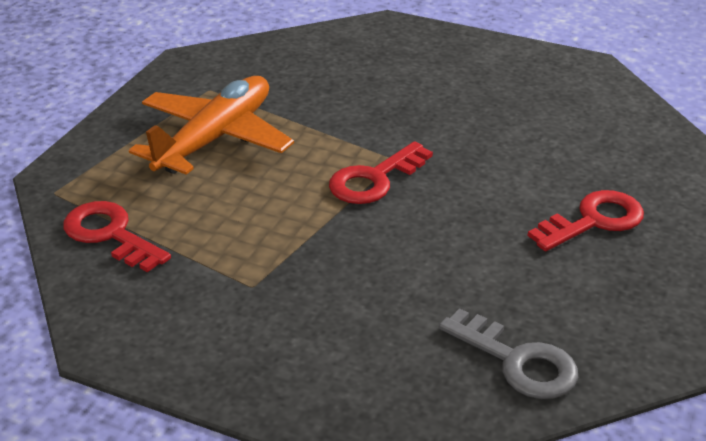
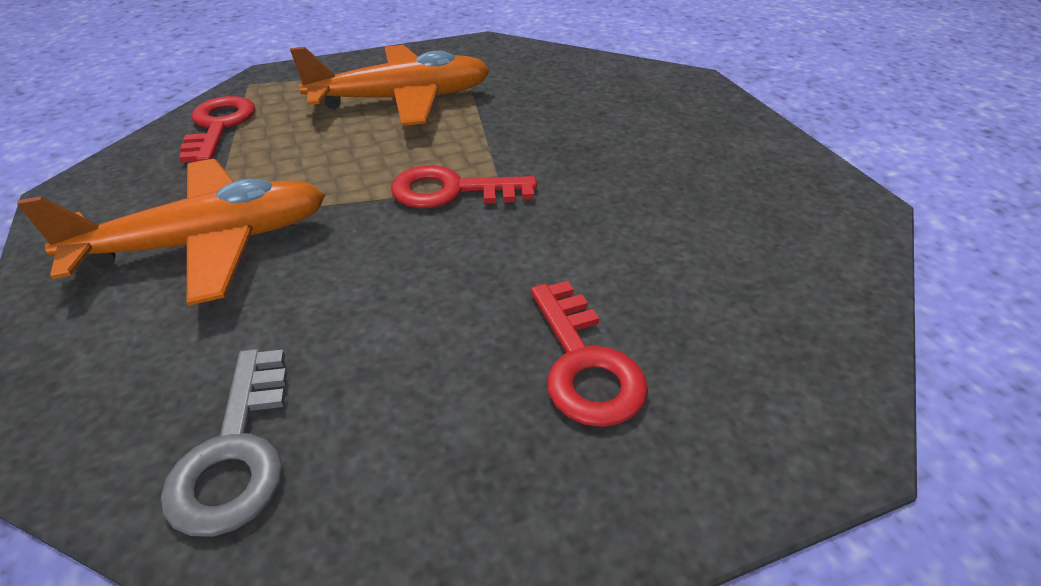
camera: 45 degrees right, 5 degrees up
red key [528,190,644,251] -> red key turned 60 degrees clockwise [531,281,648,427]
none -> orange plane [17,159,325,306]

